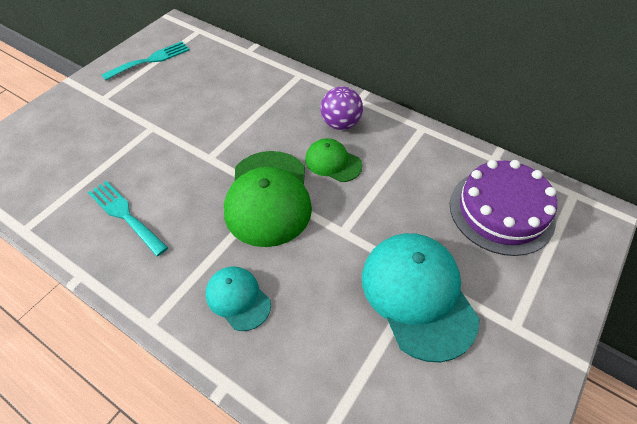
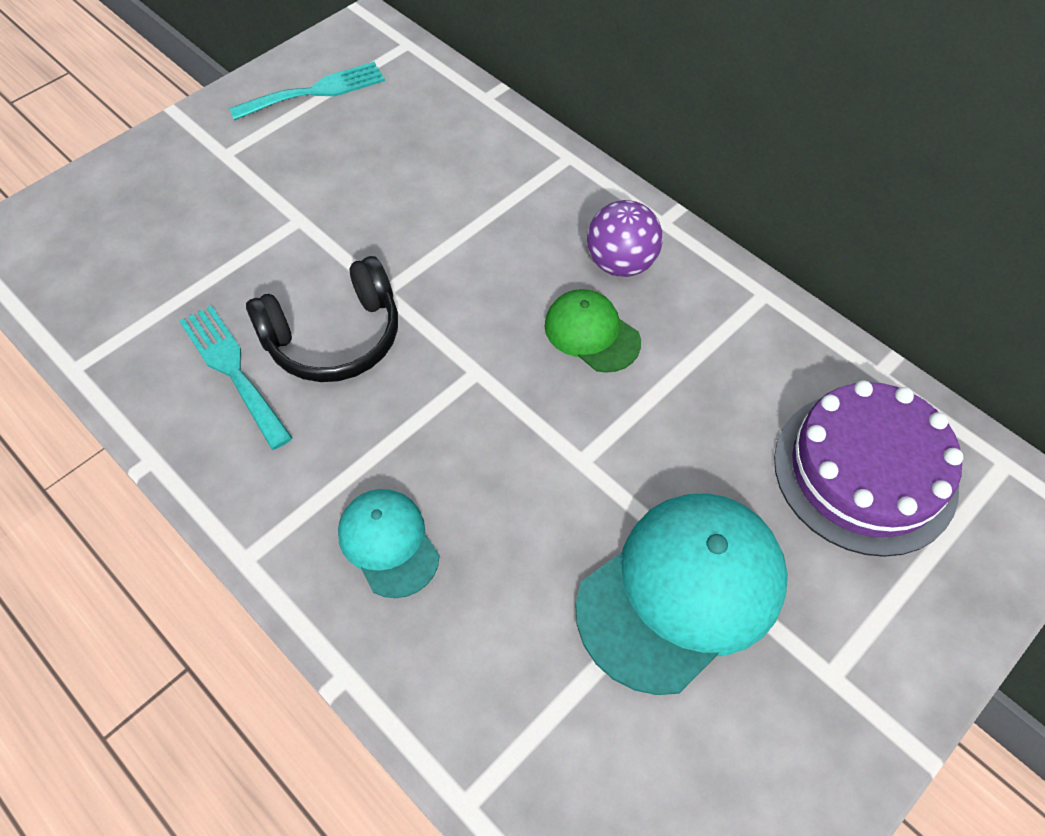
camera: 10 degrees right, 5 degrees up
green cap [224,151,312,247] -> none
turquoise cap [362,233,480,362] -> turquoise cap turned 60 degrees clockwise [576,493,788,695]
none -> black headphones [246,256,398,382]

